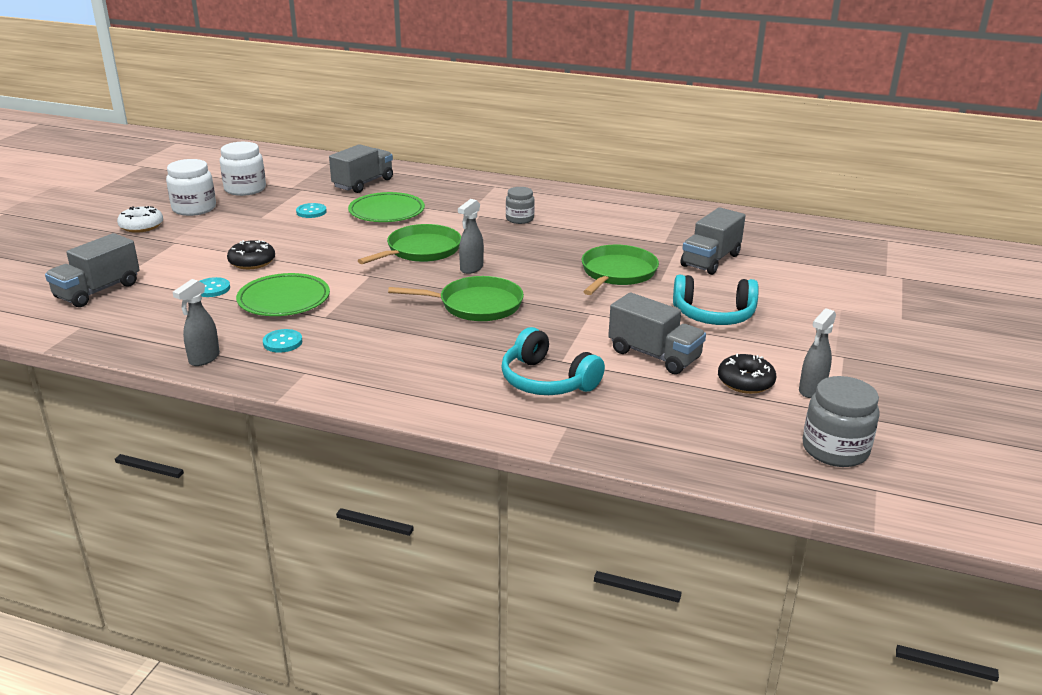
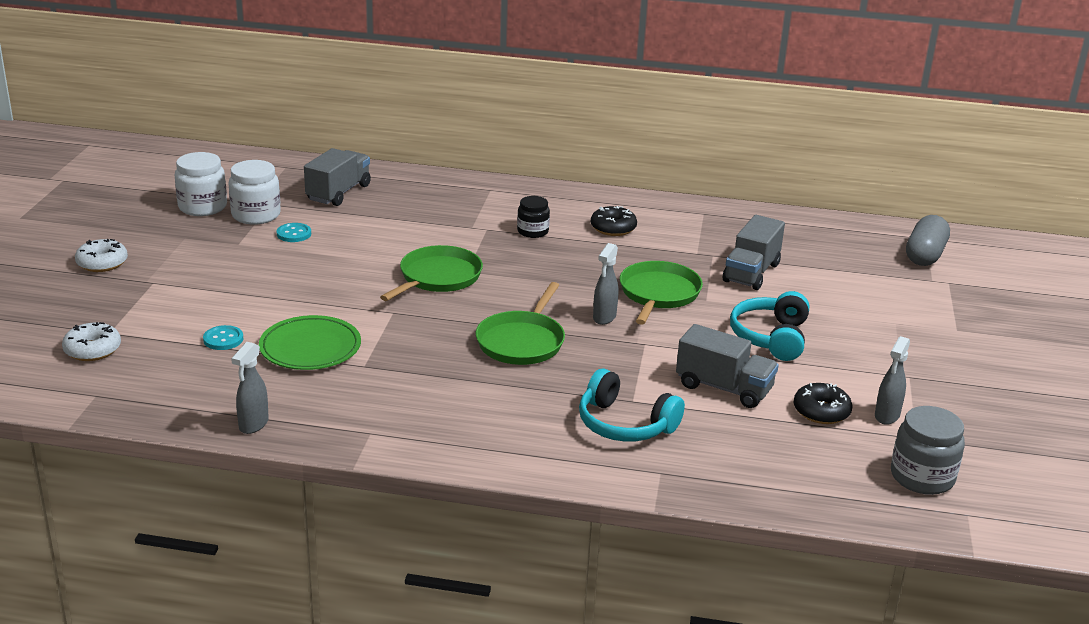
camera: 10 degrees left, 0 degrees up
grey truck [45,233,140,307] -> white donut [62,322,121,361]
white jar [166,159,216,216] -> white jar moved to [228,160,281,225]
black donut [227,240,275,269] -> black donut moved to [591,206,637,236]
turquoise button [263,329,302,353] -> none
green plate [348,192,425,222] -> none
green pan [388,276,524,321] -> green pan turned 120 degrees clockwise [476,282,565,365]
grey spray bottle [458,199,484,274] -> grey spray bottle moved to [593,243,618,325]
grey jar [506,187,535,224] -> black jar [517,196,550,238]
turquoise headphones [673,275,759,325] -> turquoise headphones turned 105 degrees clockwise [730,291,809,361]
none -> grey capsule [906,215,950,266]

